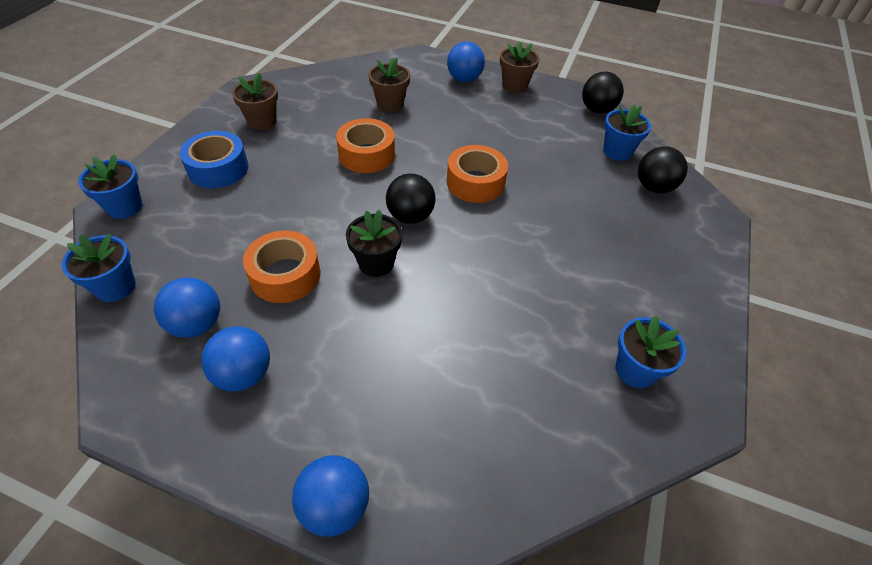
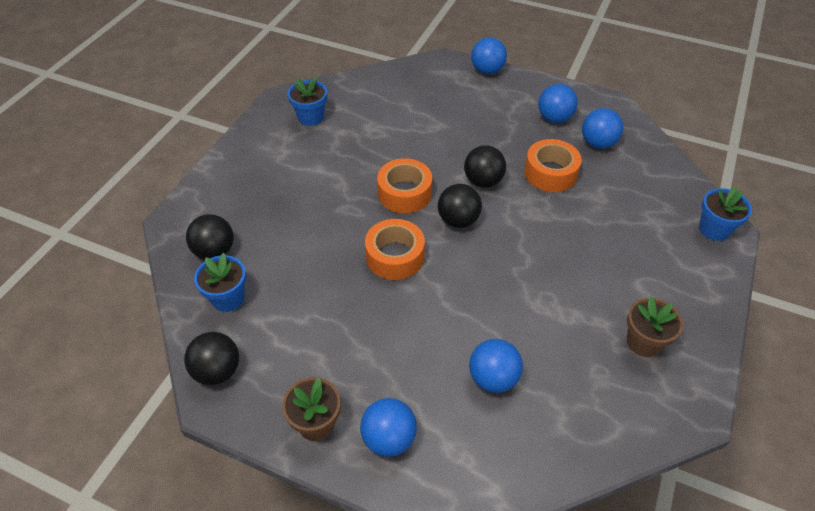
camera: 175 degrees left, 0 degrees up
blue flower pot [62,234,136,302] -> none
blue tape [180,131,249,188] -> none
orange tape [336,118,395,173] -> orange tape moved to [377,158,432,213]
black flower pot [346,210,402,277] -> black ball [464,145,506,188]
brown flower pot [368,58,410,112] -> blue ball [469,339,523,393]

